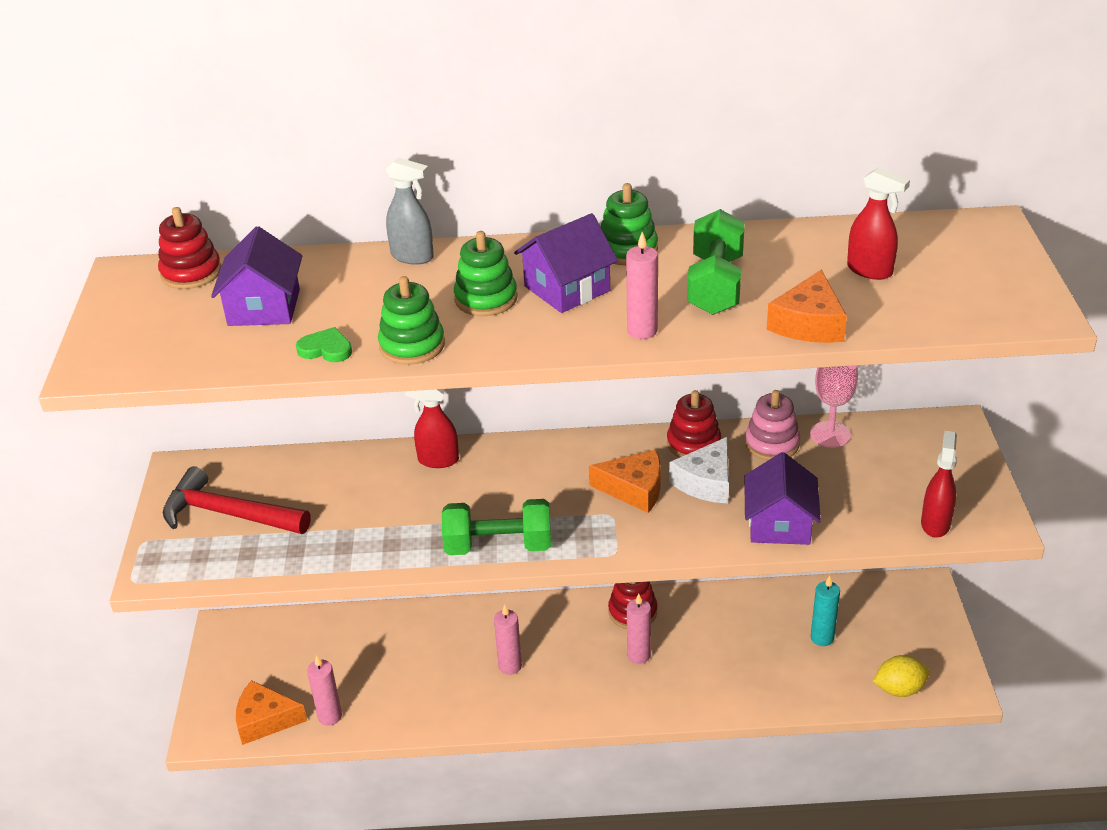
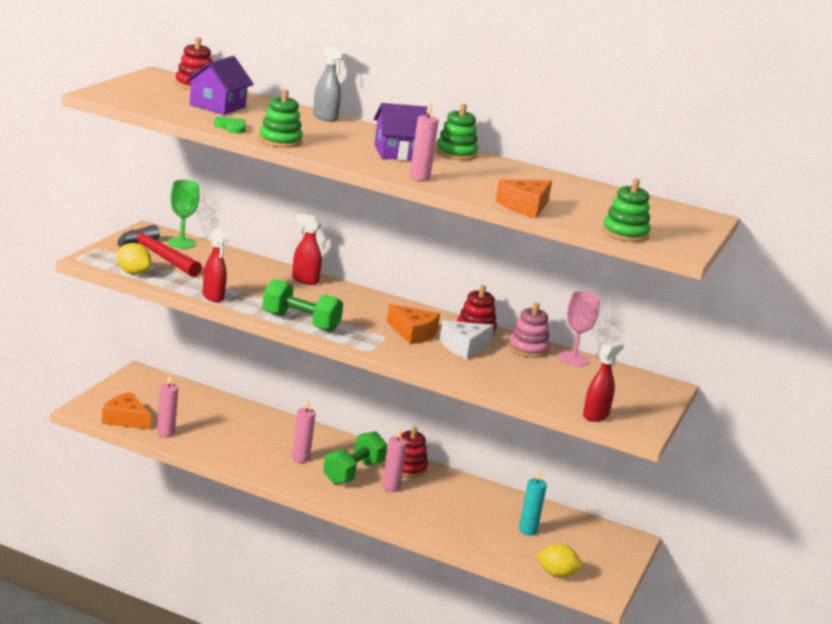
camera: 20 degrees right, 15 degrees down
green stacking toy [454,231,517,316] -> green stacking toy moved to [602,179,650,242]
green dumbbell [687,209,745,315] -> green dumbbell moved to [323,431,387,484]
purple house [744,452,821,545] -> none
red spray bottle [847,167,910,280] -> red spray bottle moved to [203,228,229,302]
none -> yellow lemon [117,243,151,275]
none -> green goblet [167,180,199,249]

